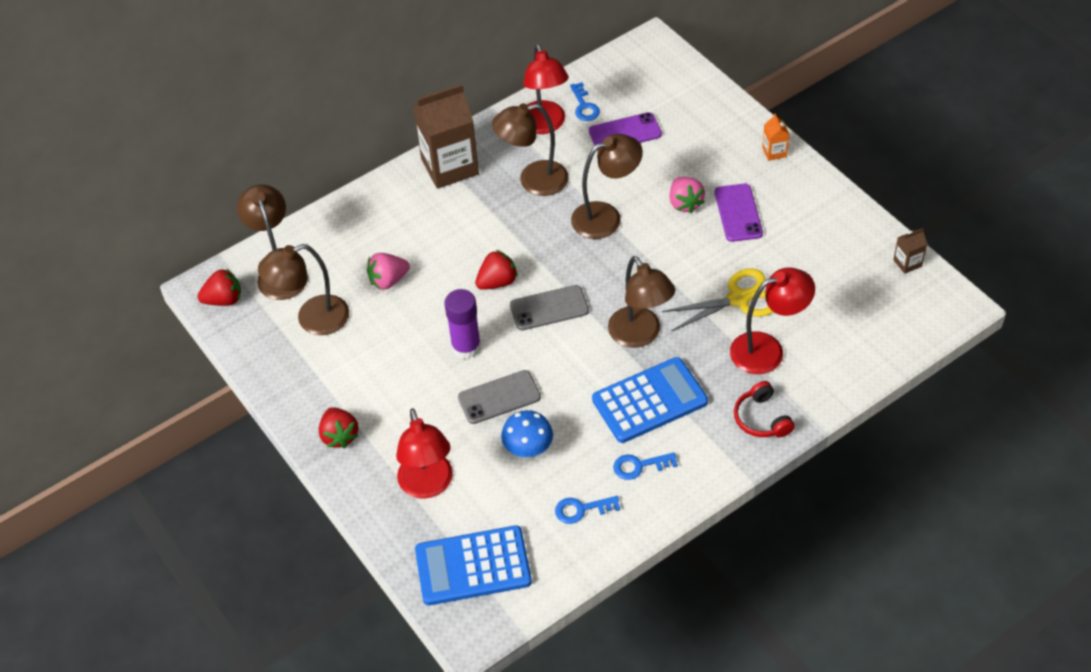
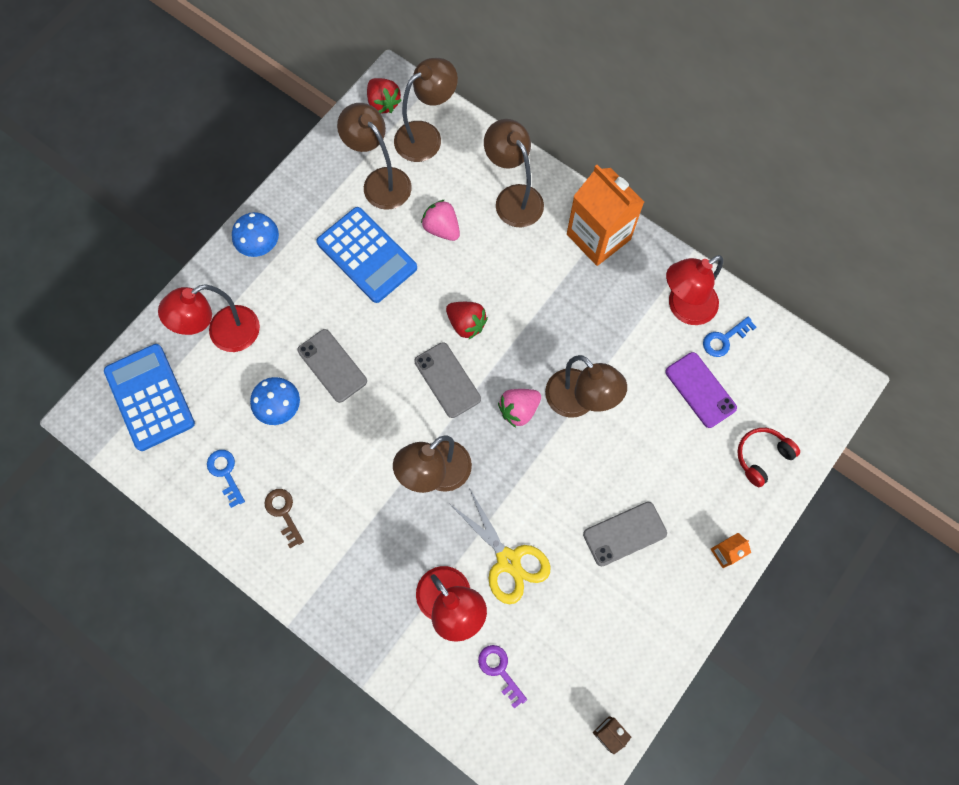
camera: 70 degrees right, 20 degrees up
red strawberry [319,407,359,448] -> blue mushroom [232,212,279,257]
brown carton [413,84,479,189] -> orange carton [567,165,644,266]
purple glue stick [444,289,481,359] -> none
brown lamp [492,103,569,196] -> brown lamp moved to [484,119,544,228]
blue calculator [592,357,708,443] -> blue calculator moved to [316,207,417,303]
blue key [613,452,678,480] -> brown key [264,489,304,548]
pink strawberry [669,177,705,213] -> pink strawberry moved to [498,389,541,428]
purple phone [715,184,763,242] -> grey phone [583,502,667,566]
red headphones [734,381,795,438] -> red headphones moved to [737,428,800,487]
none -> purple key [478,645,527,709]

